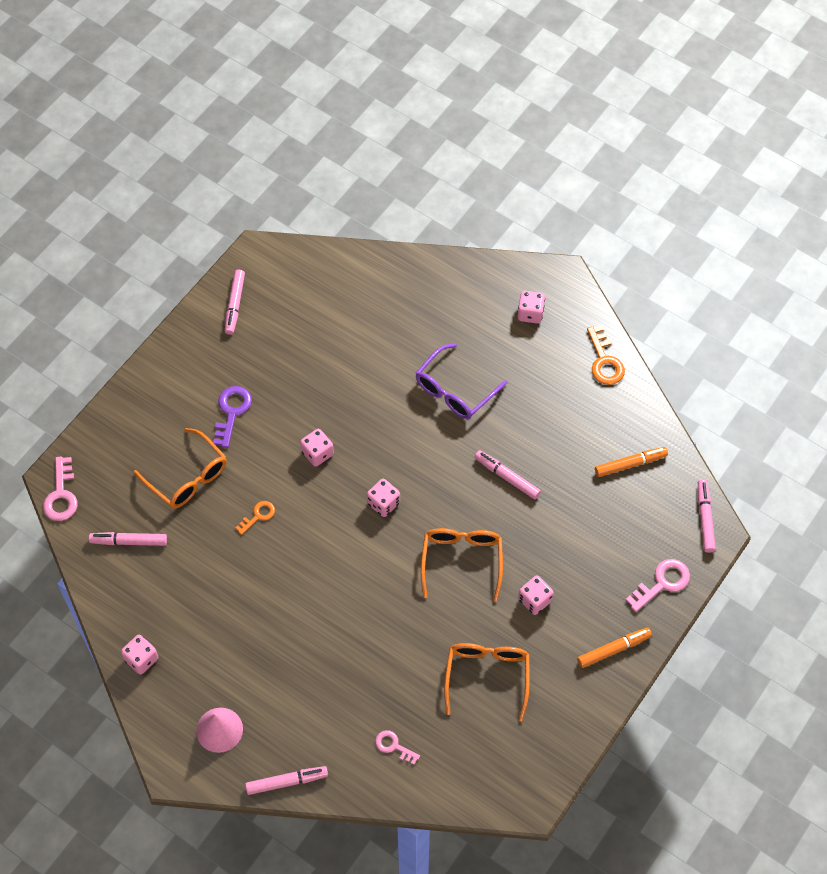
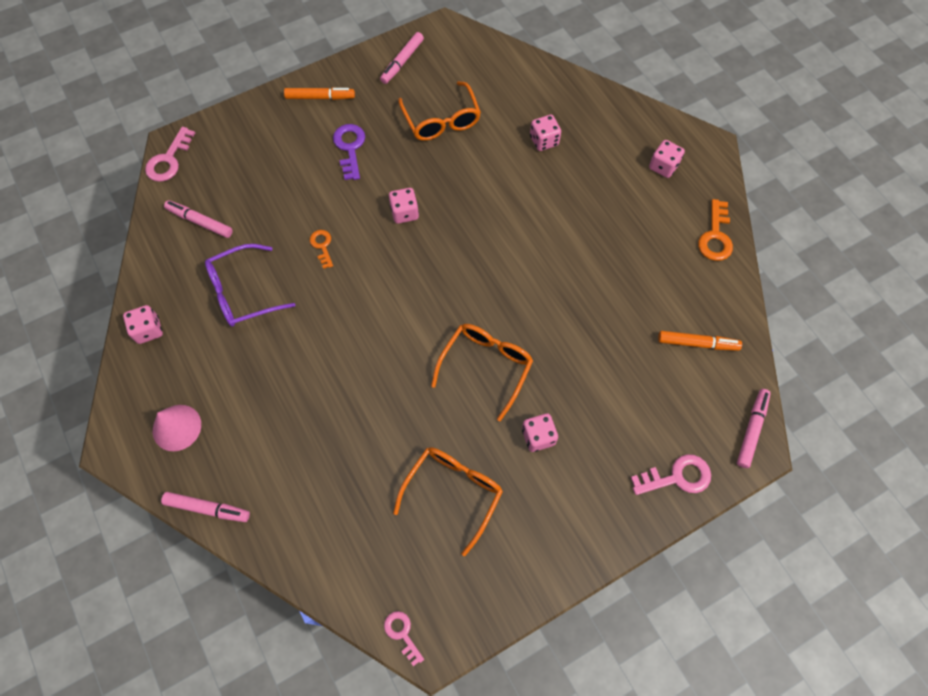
camera: 25 degrees right, 5 degrees up
orange glasses [134,428,227,508] -> orange glasses moved to [398,81,481,141]
purple key [213,386,252,448] -> purple key turned 45 degrees counterclockwise [333,124,365,180]
orange key [235,501,275,535] -> orange key turned 90 degrees counterclockwise [310,230,333,269]
pink dice [367,479,400,517] -> pink dice moved to [530,115,561,151]
pink key [375,730,420,765] -> pink key moved to [384,611,424,666]
purple glasses [416,343,507,419] -> purple glasses moved to [205,244,296,327]
pink marker [475,450,541,499] -> none
orange marker [577,627,652,668] -> orange marker moved to [284,87,355,100]

